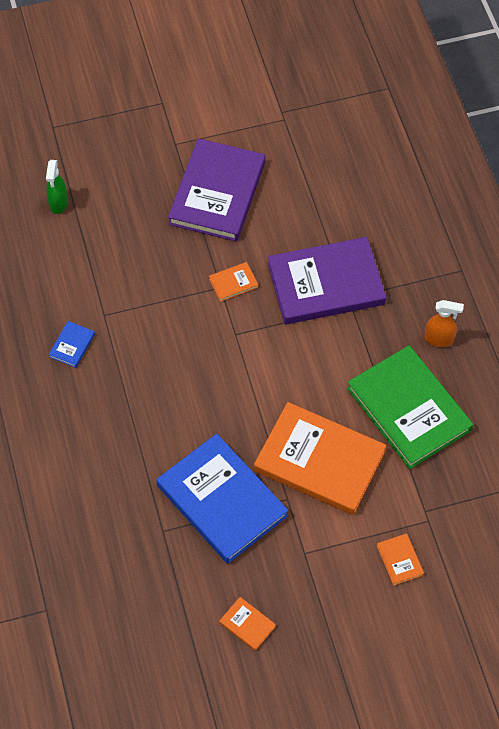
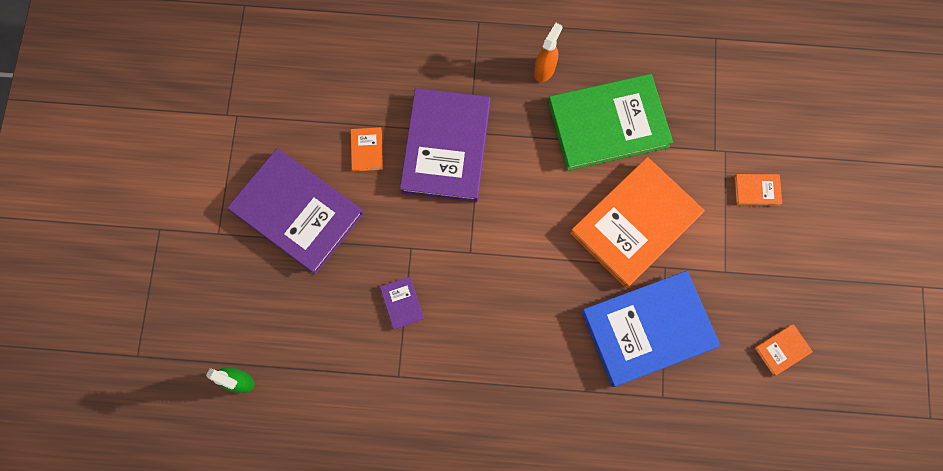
camera: 70 degrees left, 15 degrees up
blue book [49,321,95,368] -> none
orange book [209,262,258,302] -> orange book moved to [351,127,383,171]
none -> purple book [380,277,424,330]

